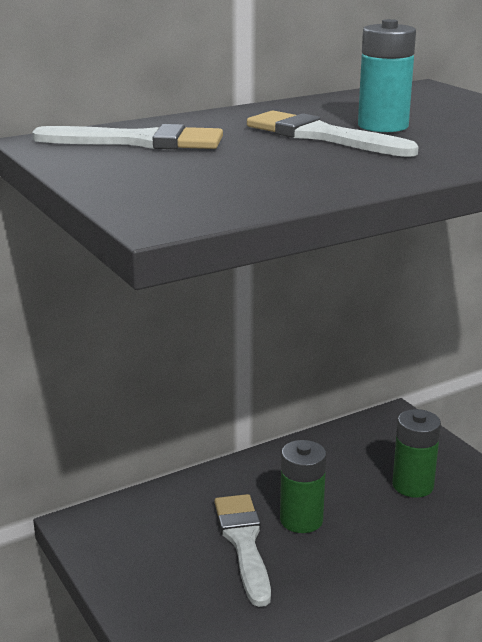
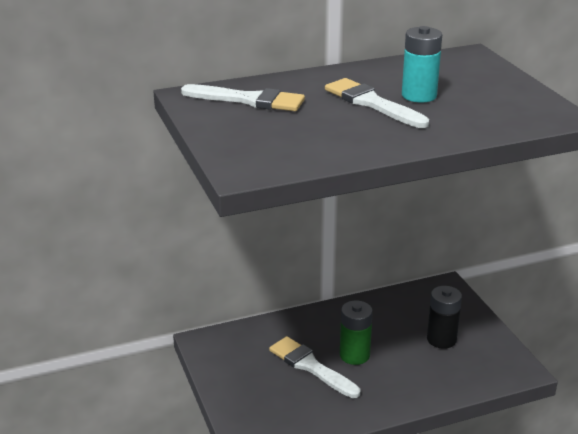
camera: 10 degrees right, 5 degrees up
white brush [215,494,271,607] -> white brush turned 45 degrees counterclockwise [269,336,360,398]
green battery [392,409,441,498] -> black battery [427,286,462,349]

